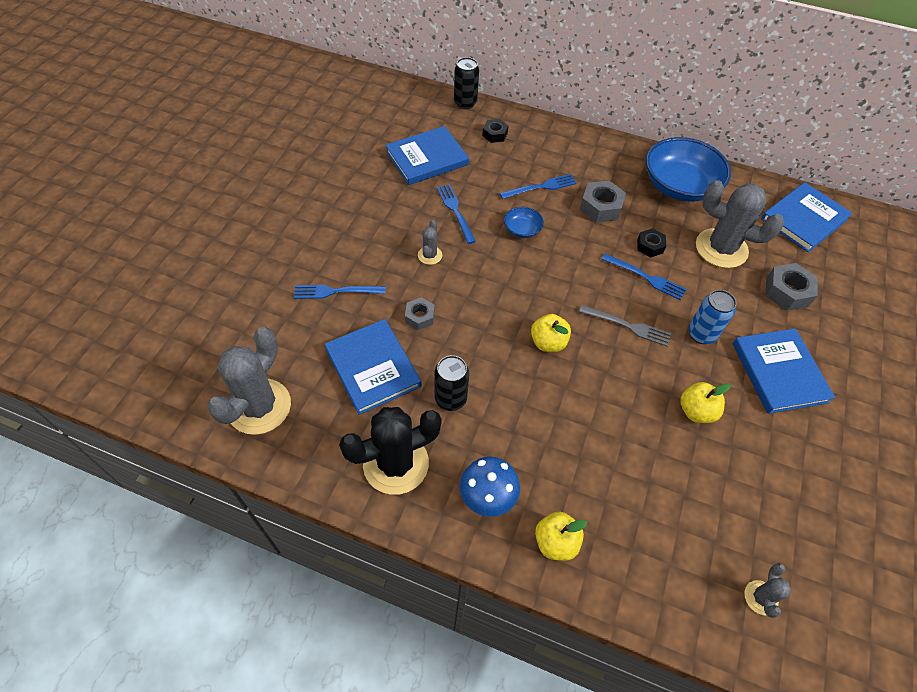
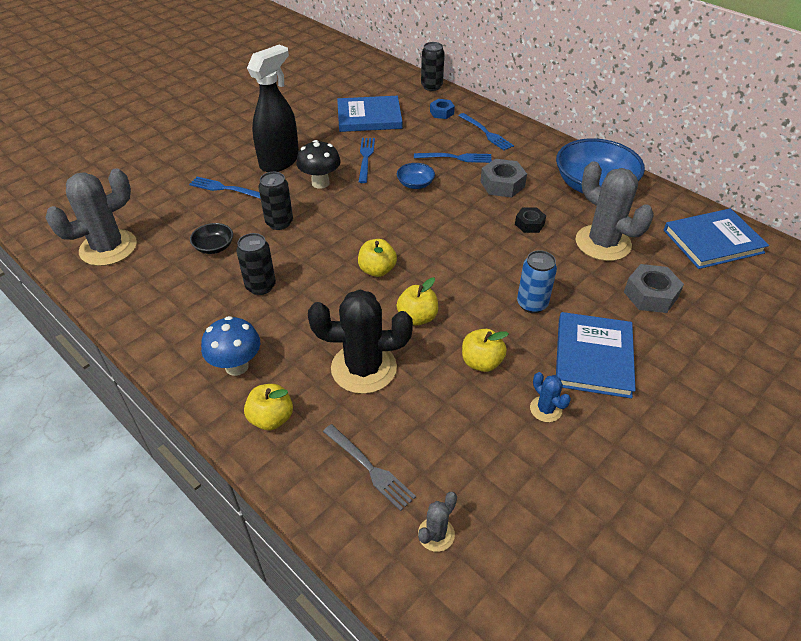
camera: 25 degrees right, 10 degrees down
blue book [324,319,421,415] -> black bowl [190,223,233,254]
black cactus [339,407,442,495] -> black cactus moved to [308,290,413,394]
grey nut [405,297,435,330] -> black can [259,172,293,230]
grey cactus [418,220,442,265] -> black mushroom [296,140,341,189]
black nut [482,119,508,143] -> blue nut [430,99,455,119]
grey fork [579,305,671,346] -> grey fork moved to [323,424,416,511]
blue fork [602,254,687,300] -> blue fork moved to [458,113,514,151]
none -> black spray bottle [247,45,299,172]
none -> yellow apple [397,278,438,326]
none -> blue cactus [530,372,571,422]

